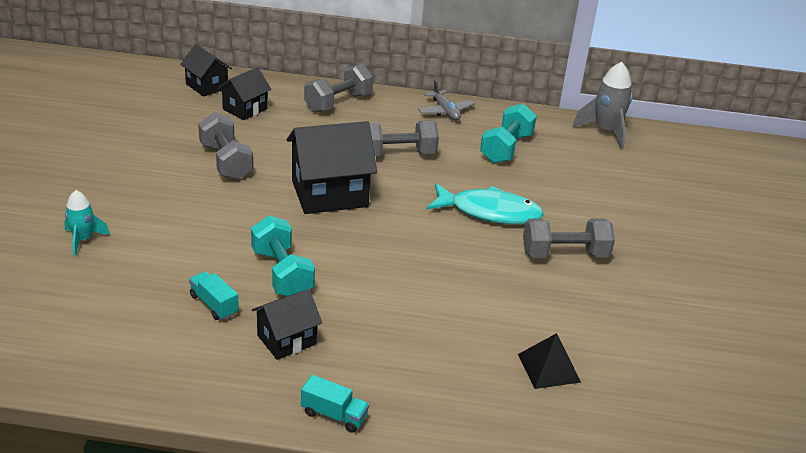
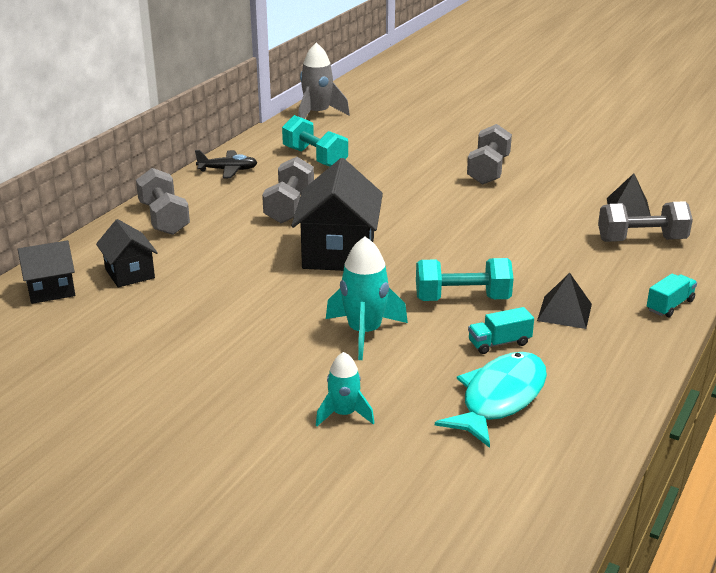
camera: 65 degrees left, 5 degrees down
grey dumbbell [198,112,253,180] -> grey dumbbell moved to [598,201,693,242]
black house [252,289,322,360] -> black pyramid [537,273,592,329]
grey plane [418,80,475,120] -> black plane [195,150,258,178]
turquoise fish [427,183,544,224] -> turquoise fish moved to [435,352,547,448]
none -> turquoise rocket [326,237,408,360]

